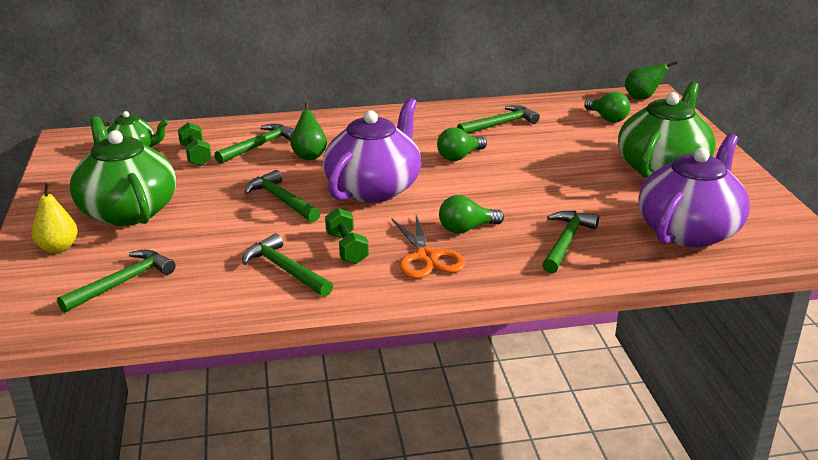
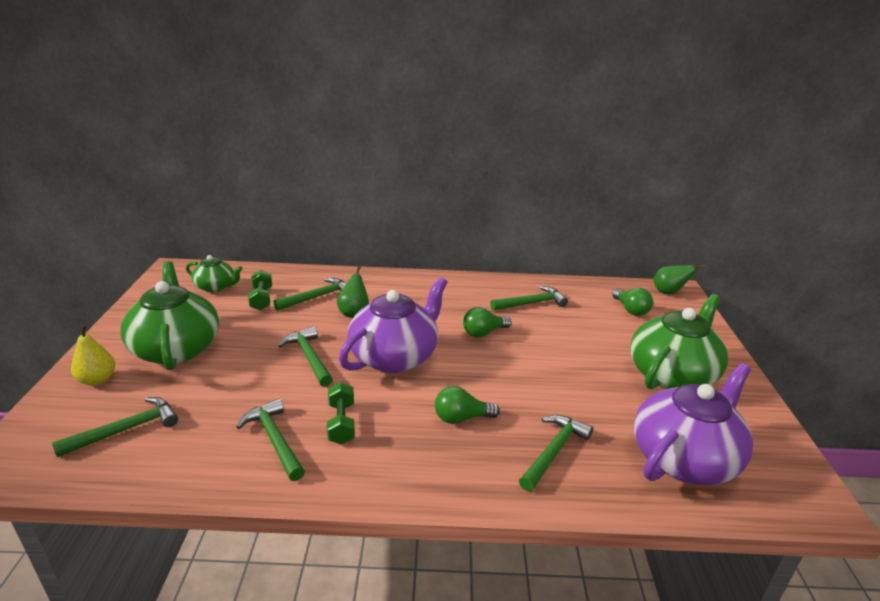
camera: 10 degrees right, 0 degrees up
orange scissors [391,215,465,279] -> none

